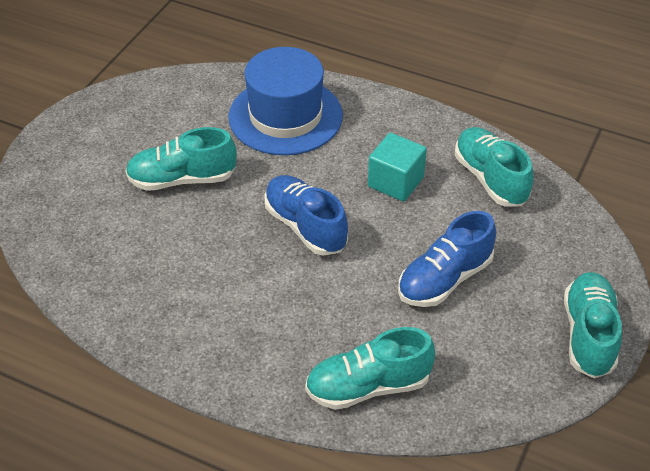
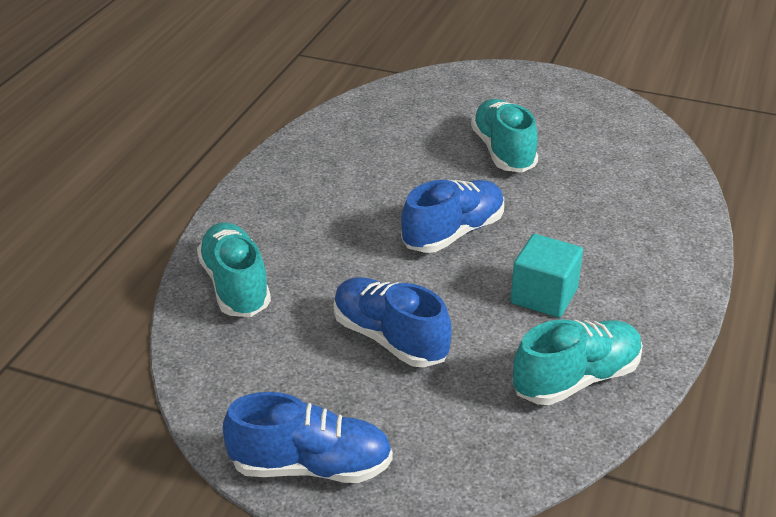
camera: 85 degrees right, 10 degrees down
blue hat [228,47,343,155] -> none
turquoise shoe [564,272,622,378] -> blue shoe [223,392,393,483]

